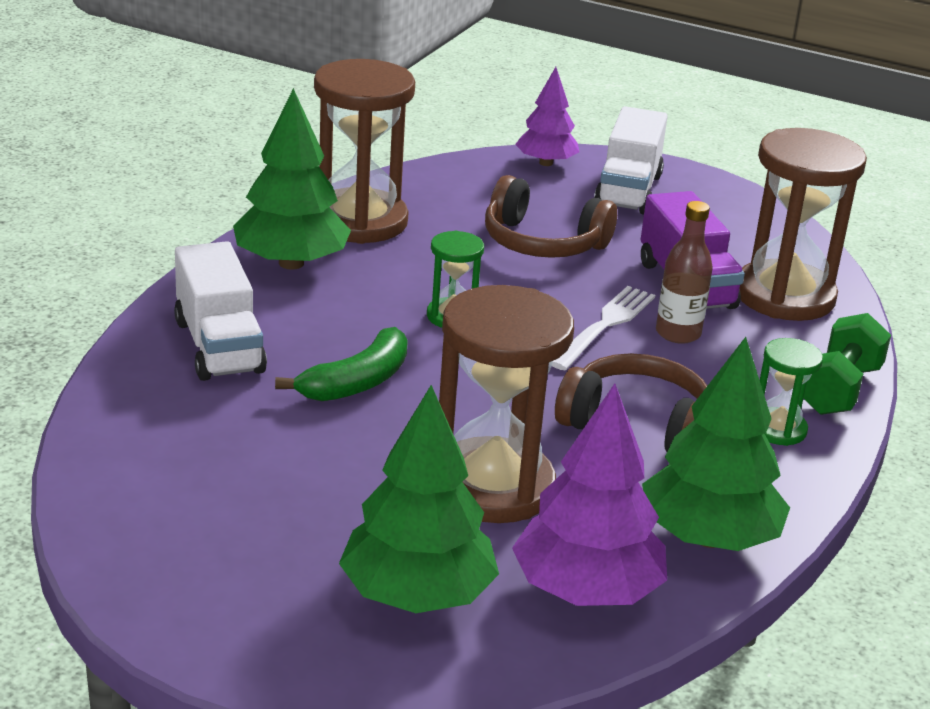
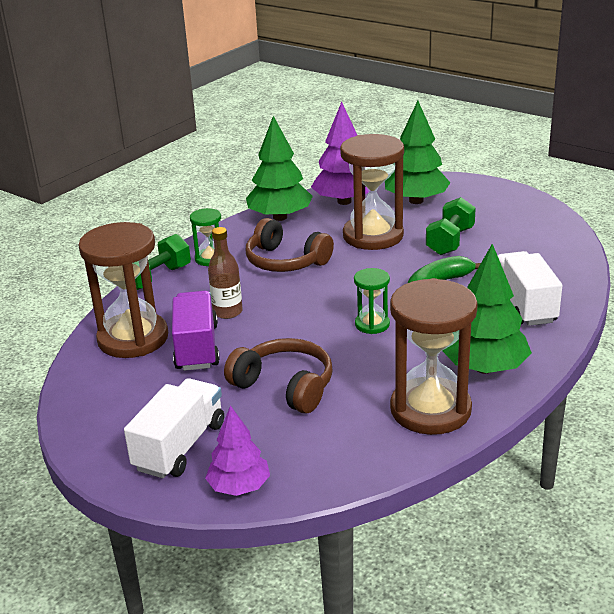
camera: 165 degrees left, 0 degrees up
white fork [552,286,655,370] -> none
none -> green dumbbell [426,197,476,255]

